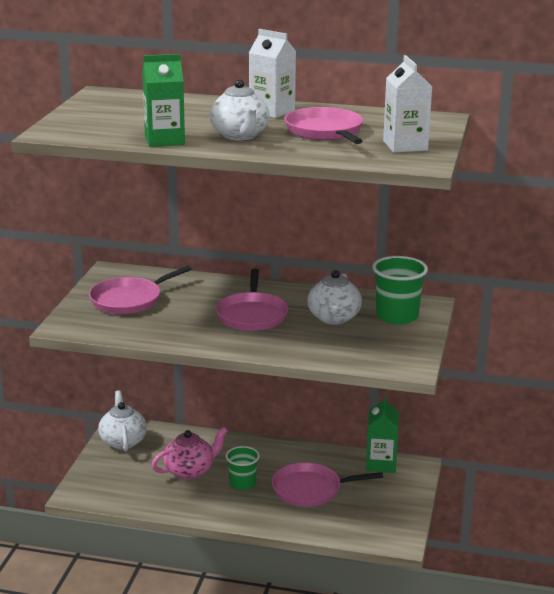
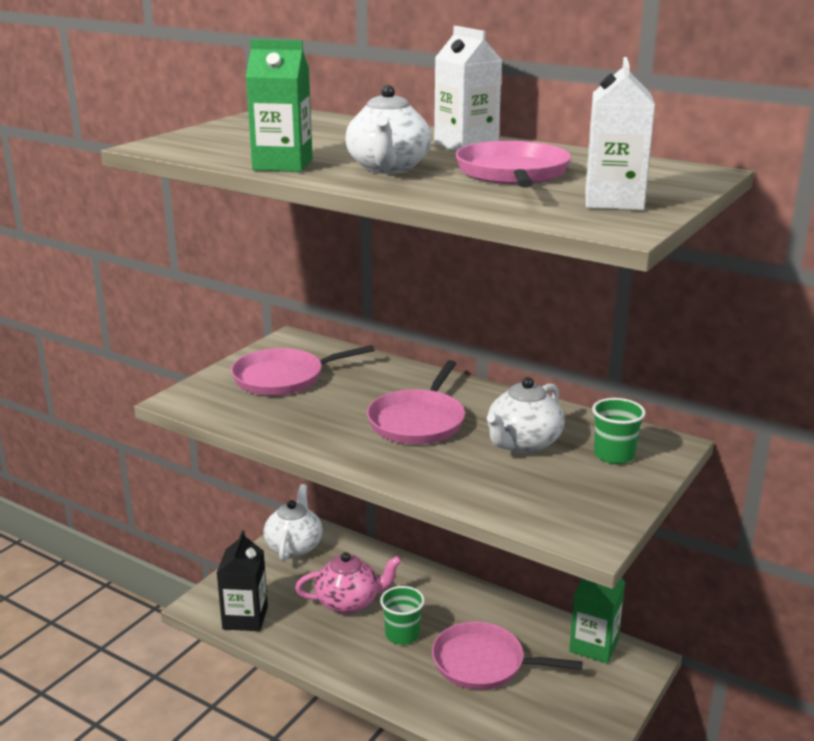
camera: 20 degrees right, 0 degrees up
green cup [372,256,428,324] -> green cup [592,398,646,464], size x0.66
none -> black carton [217,530,268,631]

